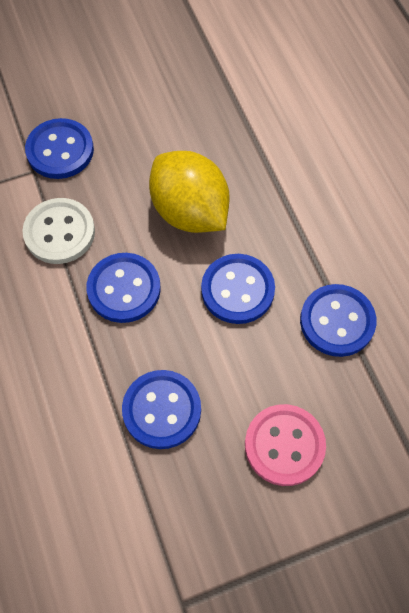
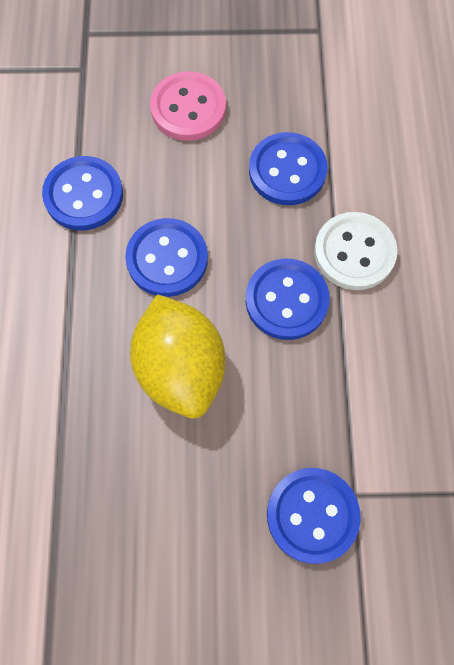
camera: 160 degrees left, 5 degrees up
white button [22,198,95,264] -> white button moved to [314,212,398,290]

